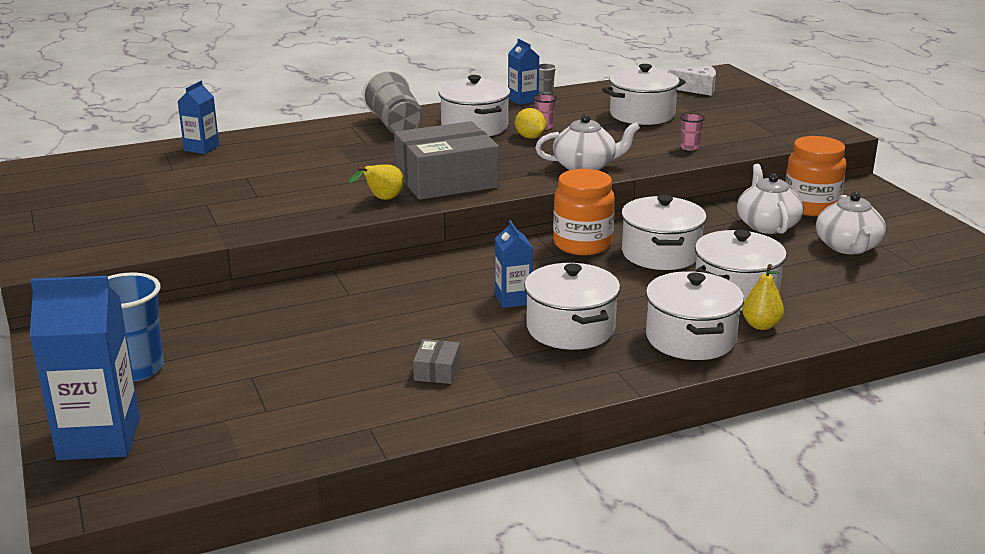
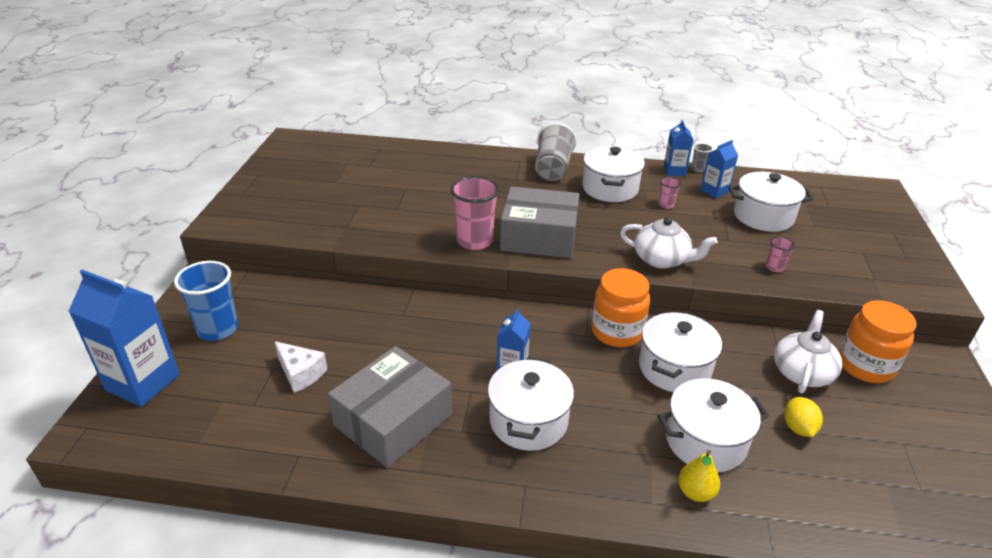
camera: 30 degrees right, 10 degrees up
blue carton [178,81,219,154] -> blue carton moved to [700,140,738,198]
yellow pear [349,164,404,200] -> pink cup [450,176,500,250]
grey box [413,339,460,384] -> grey box [328,346,452,468], size x2.45
yellow lemon [515,108,546,139] -> yellow lemon moved to [784,397,823,437]
white pot [646,271,744,360] -> none
white cheese [669,66,716,96] -> white cheese moved to [274,341,327,393]
white teapot [816,192,886,254] -> none

